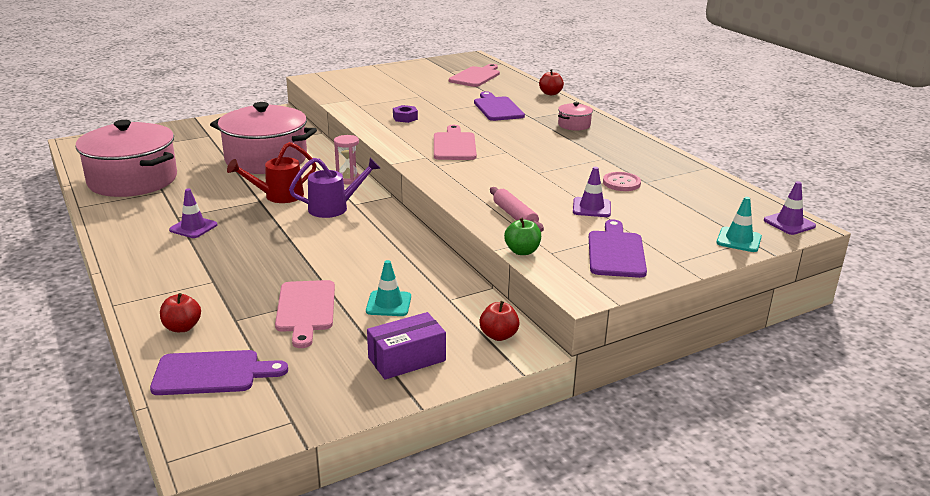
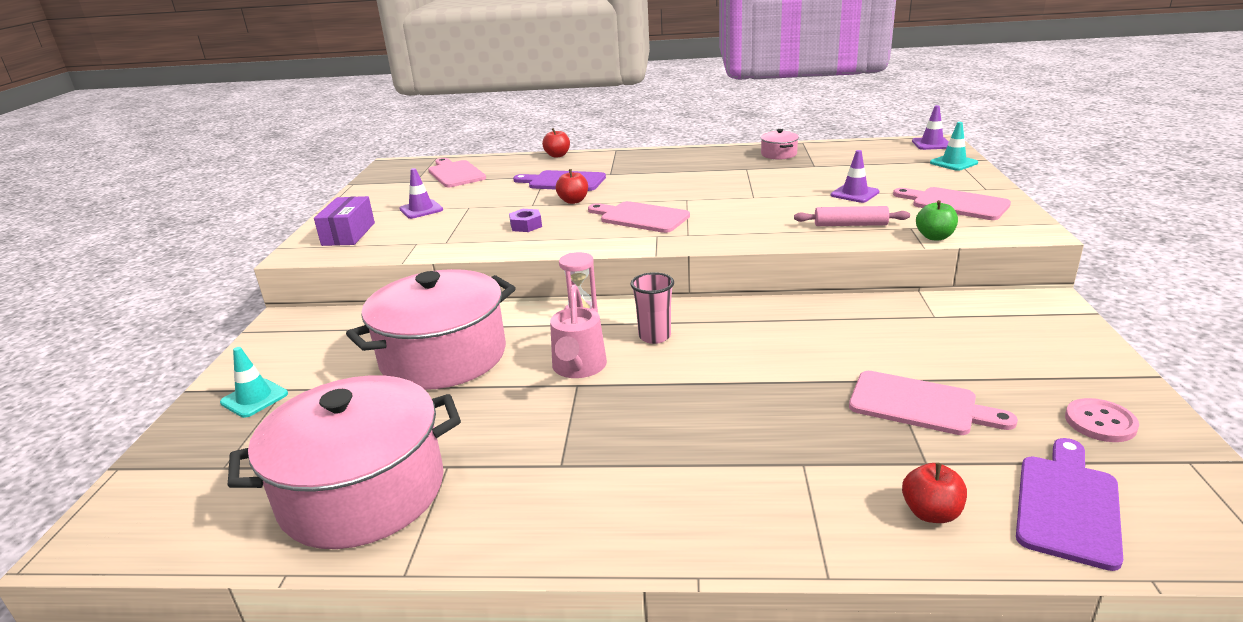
camera: 55 degrees left, 0 degrees up
purple traffic cone [169,188,218,238] -> purple traffic cone moved to [399,168,443,219]
red watering can [227,142,316,203] -> pink watering can [550,285,607,378]
purple watering can [289,158,381,218] -> pink cup [631,272,674,344]
turquoise traffic cone [366,260,411,316] -> turquoise traffic cone moved to [220,347,288,418]
purple box [367,312,446,380] -> purple box moved to [314,196,375,246]
red apple [480,301,519,341] -> red apple moved to [556,169,588,204]
pink pot [558,102,593,131] -> pink pot moved to [760,129,799,160]
purple cutting board [589,219,647,278] -> pink cutting board [893,187,1011,220]
pink button [603,172,641,191] -> pink button moved to [1065,398,1139,442]

